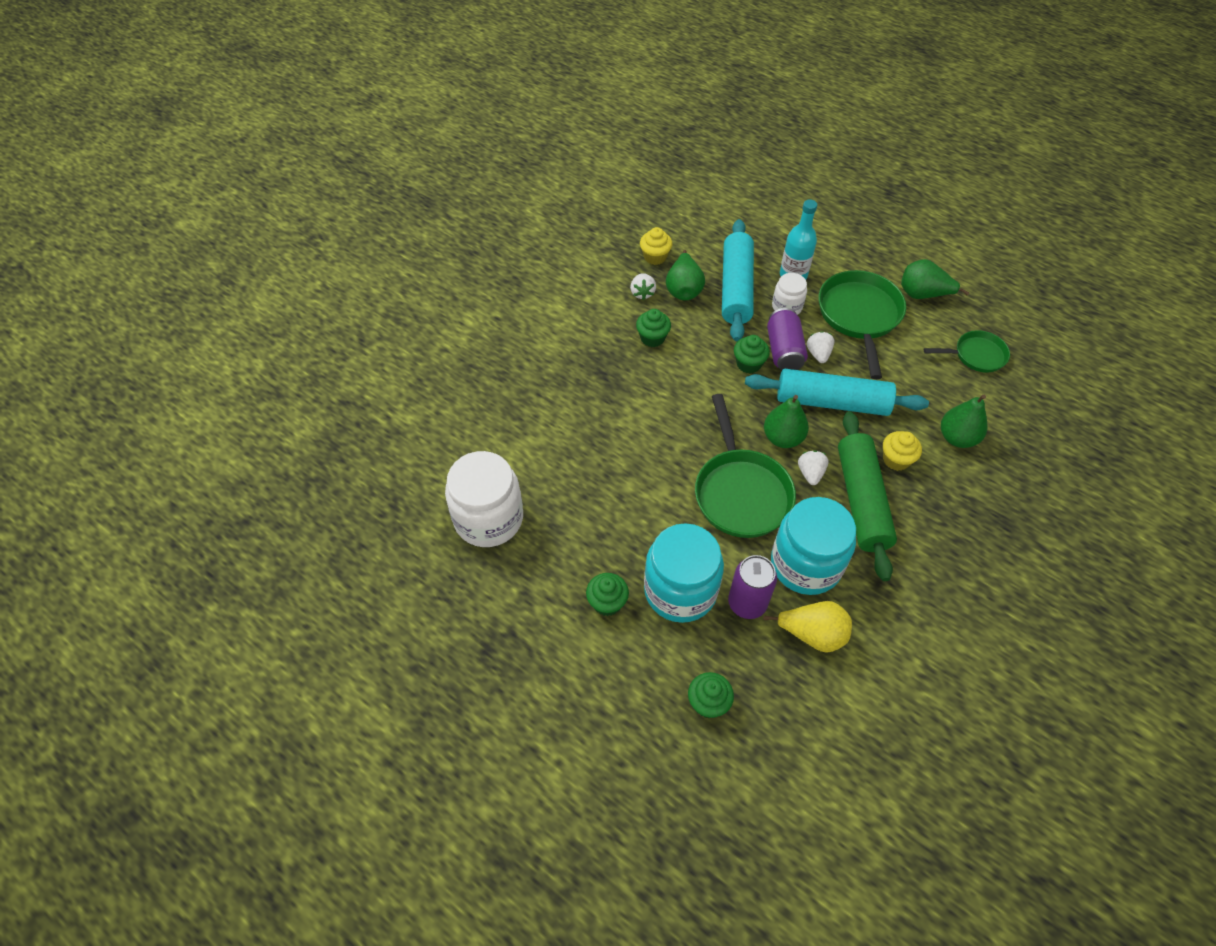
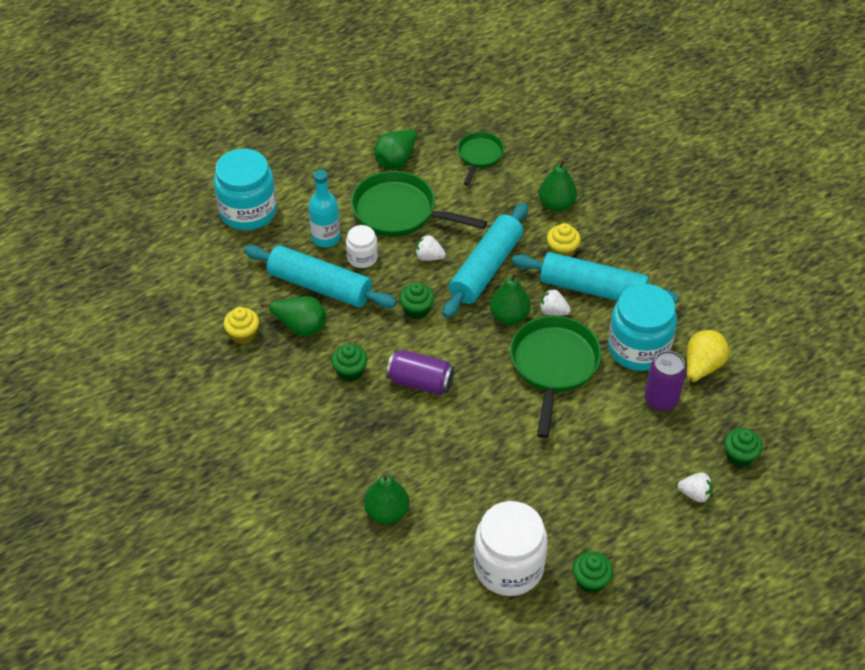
camera: 70 degrees left, 5 degrees down
green cupcake [586,573,629,616] -> green cupcake moved to [572,552,613,593]
white strawberry [630,273,656,300] -> white strawberry moved to [678,472,713,503]
turquoise jar [644,523,724,623] -> turquoise jar moved to [214,149,277,230]
green pan [695,394,796,538] -> green pan turned 90 degrees counterclockwise [510,316,602,438]
purple can [767,308,808,370] -> purple can moved to [386,350,454,395]
green rolling pin [838,411,897,581] -> turquoise rolling pin [512,252,679,303]
none -> green pear [364,473,409,524]

